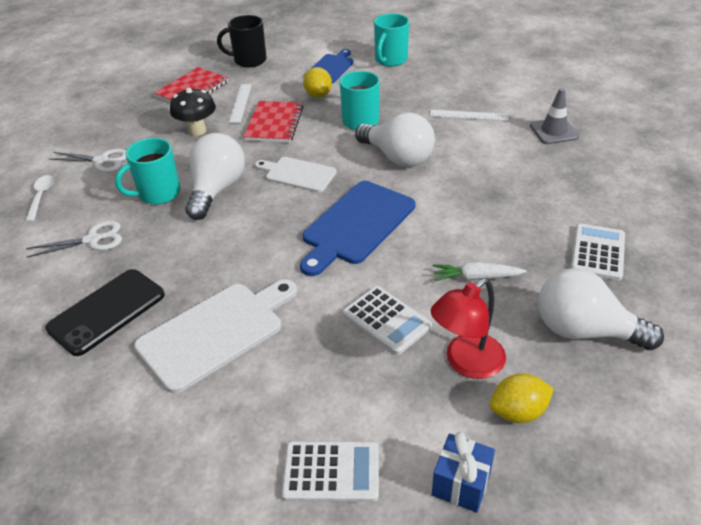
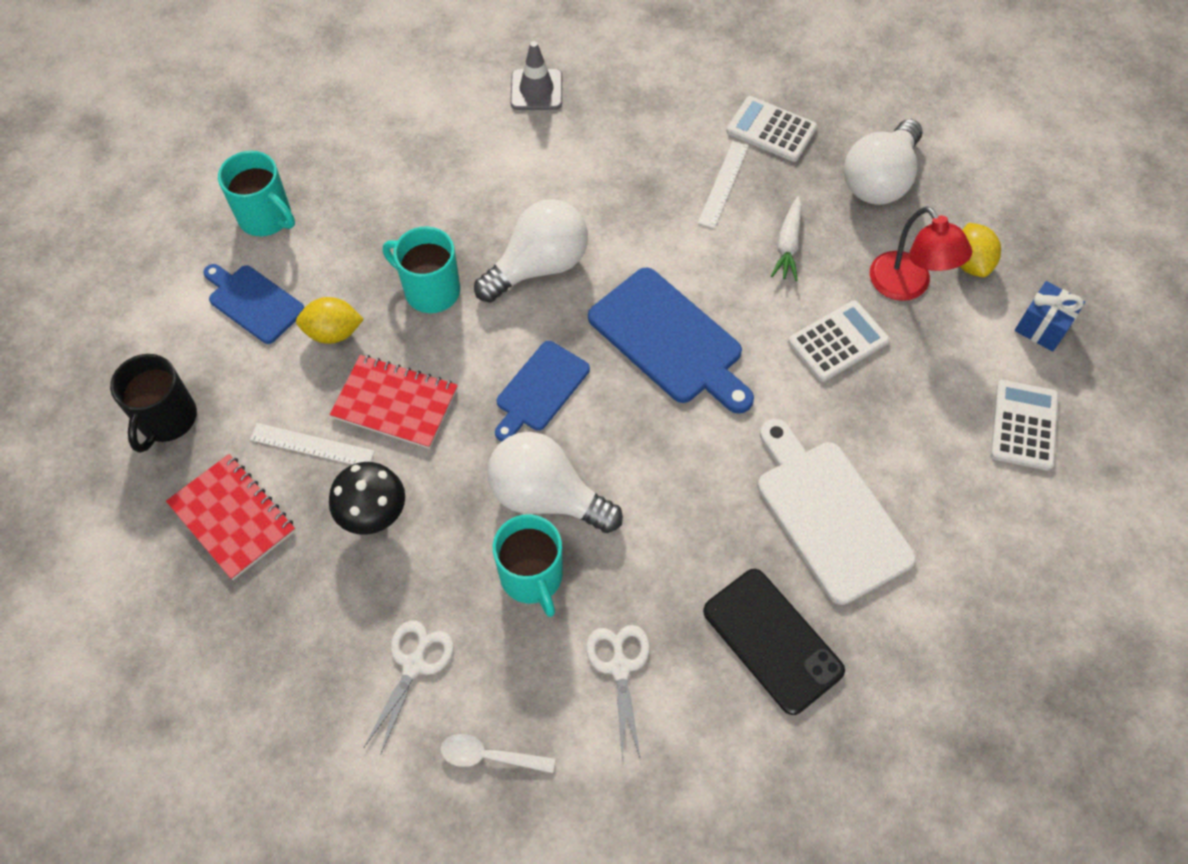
camera: 80 degrees left, 20 degrees up
white cutting board [255,157,337,193] -> blue cutting board [495,341,590,441]
white ruler [430,110,508,121] -> white ruler moved to [698,141,749,228]

